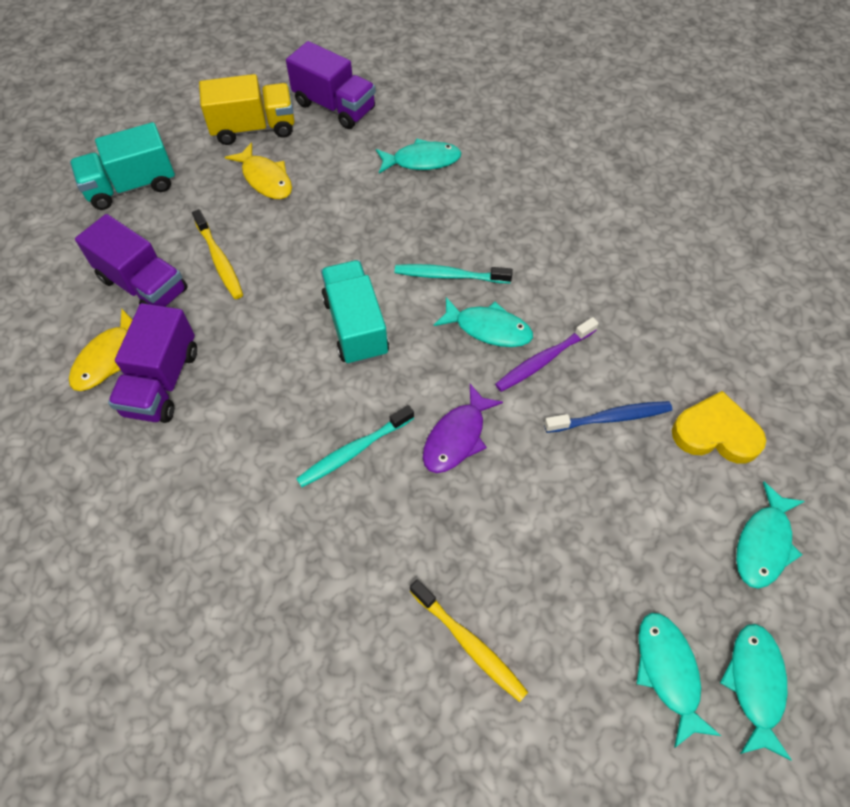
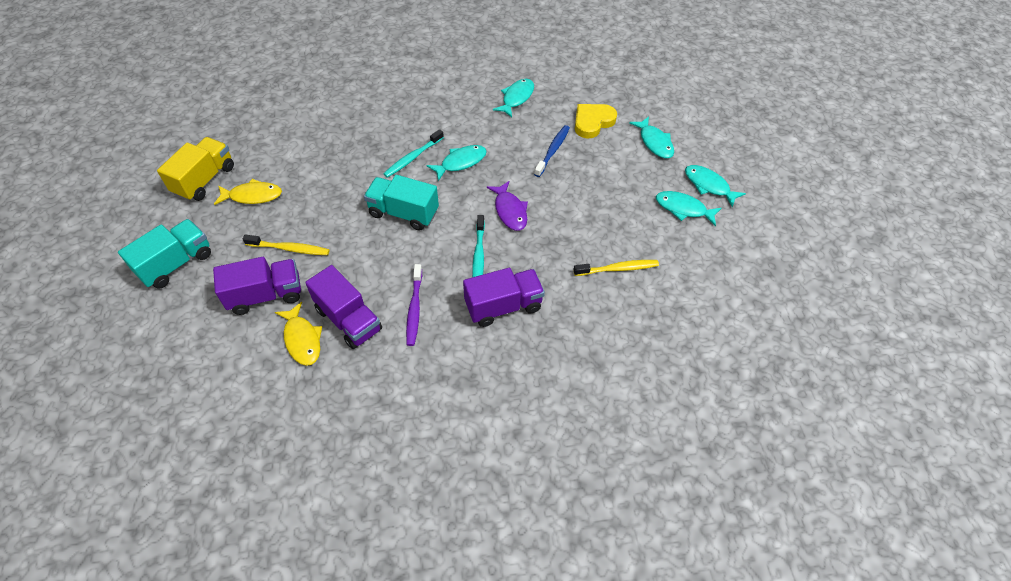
camera: 55 degrees left, 5 degrees down
turquoise truck [70,122,175,210] -> turquoise truck turned 150 degrees counterclockwise [118,219,211,289]
purple truck [286,41,376,129] -> purple truck moved to [463,268,545,327]
turquoise fish [376,138,462,174] -> turquoise fish moved to [493,79,534,117]
purple toothbrush [495,317,599,392] -> purple toothbrush moved to [406,264,422,346]

